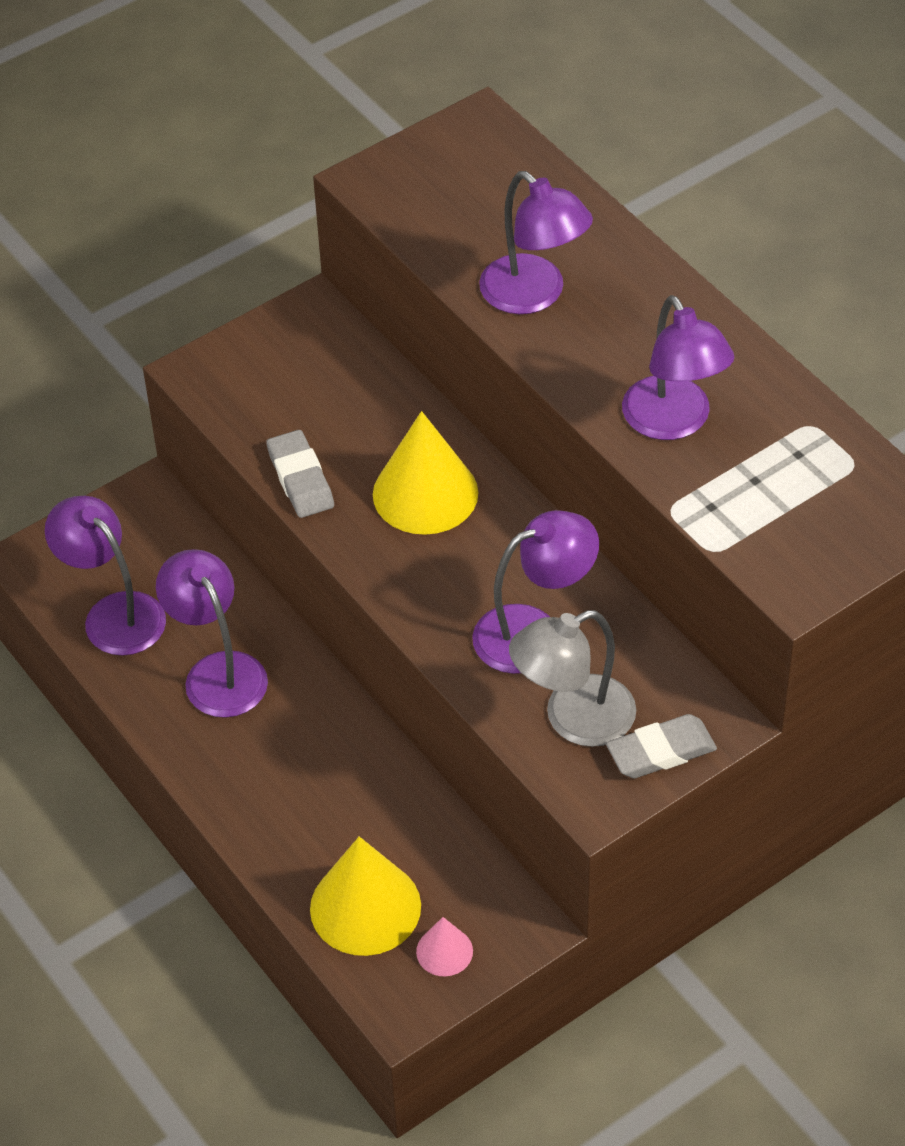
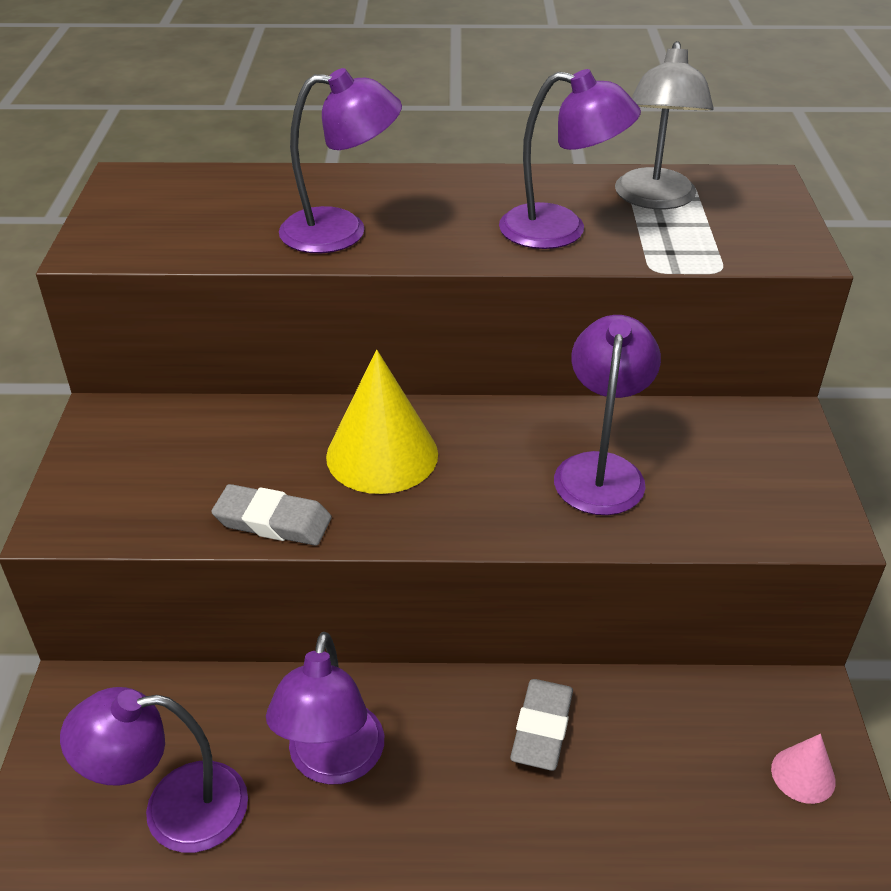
camera: 55 degrees left, 10 degrees down
purple lamp [156,549,268,718] -> purple lamp turned 90 degrees counterclockwise [266,632,384,785]
yellow cone [310,836,421,956] -> none
grey lamp [509,610,636,747] -> grey lamp moved to [615,41,713,209]
grey eraser [606,714,717,778] -> grey eraser moved to [510,679,573,771]

